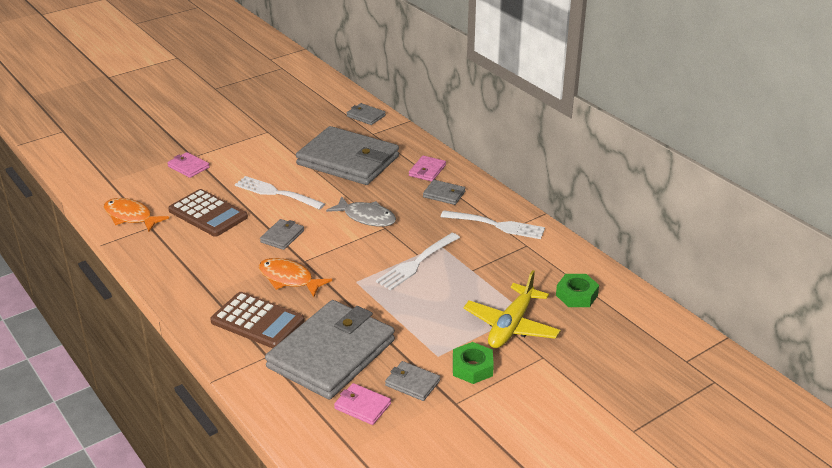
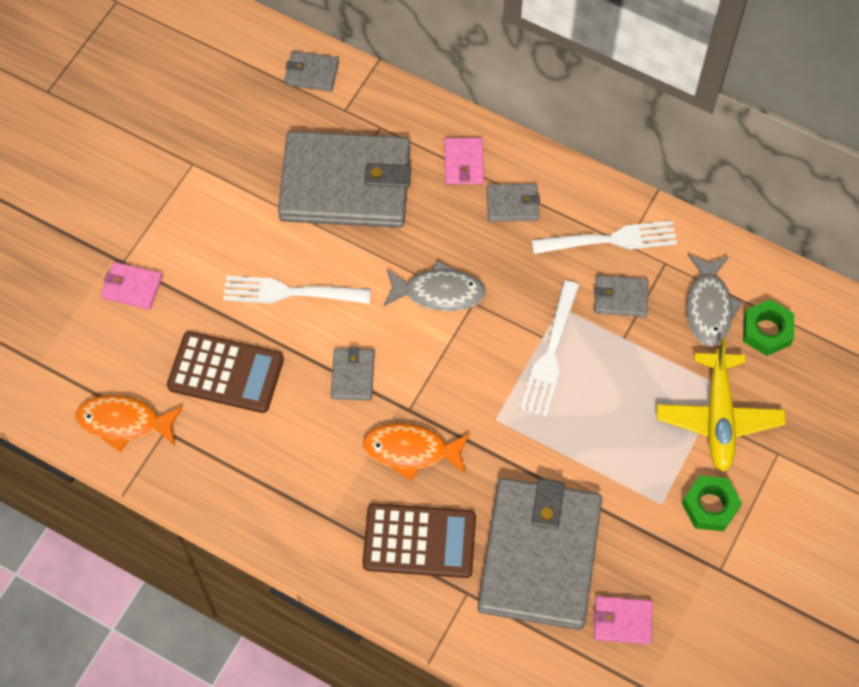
camera: 25 degrees left, 30 degrees up
grey wallet [385,361,440,401] -> grey wallet moved to [594,275,648,317]
none -> grey fish [686,254,743,346]

